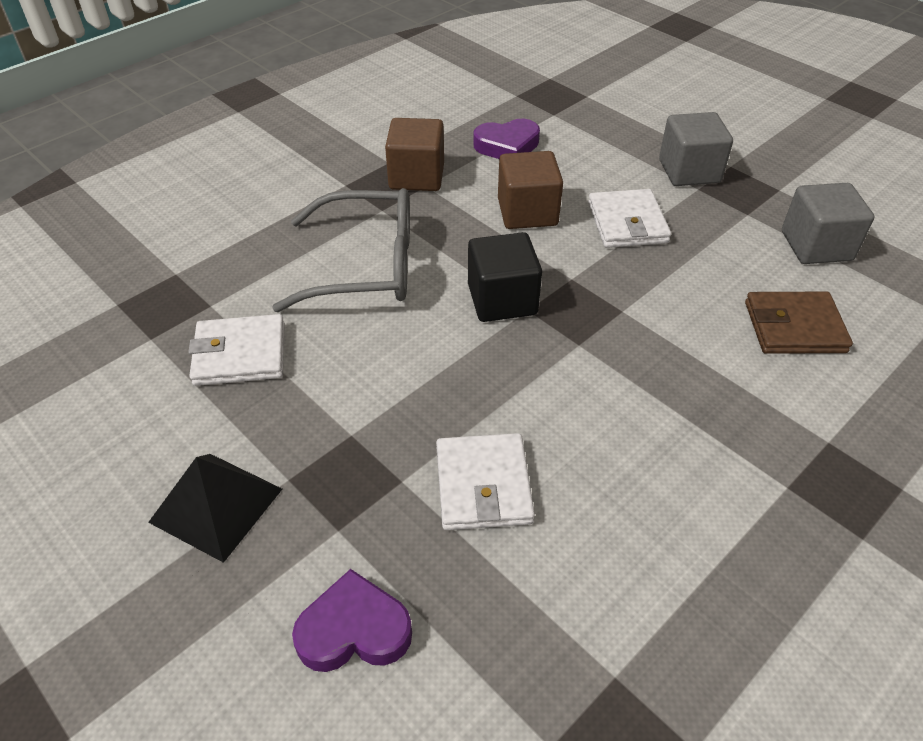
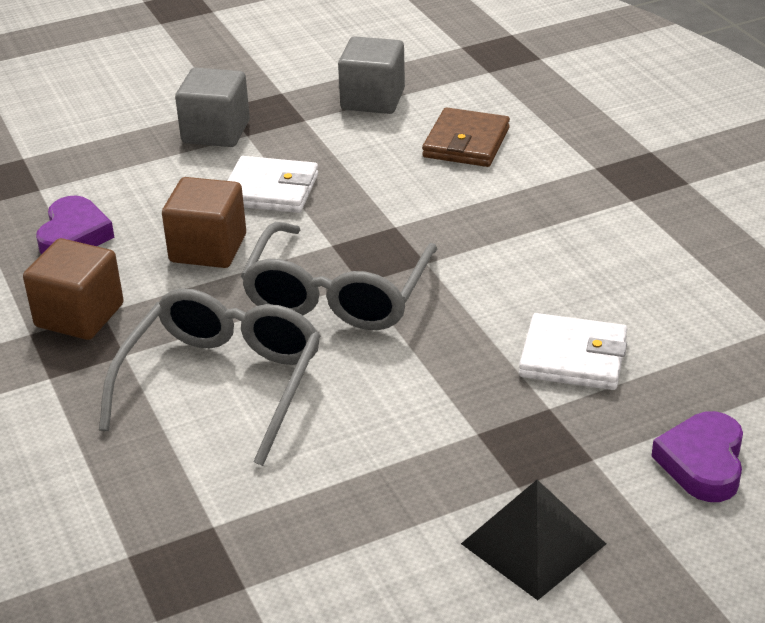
camera: 70 degrees left, 10 degrees down
white wallet [188,314,285,386] -> none
black cube [468,232,542,322] -> grey glasses [241,222,437,330]

